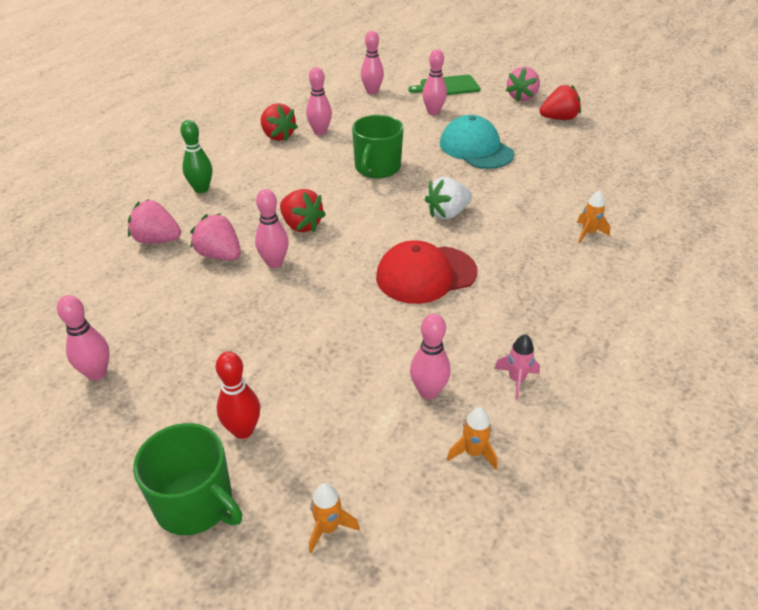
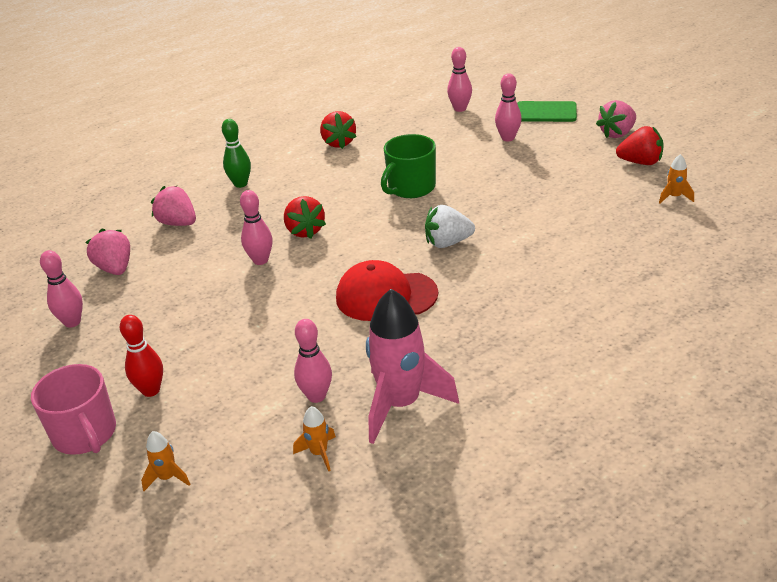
camera: 25 degrees right, 5 degrees down
green mug [133,423,243,535] -> pink mug [31,364,116,455]
pink strawberry [190,213,241,260] -> pink strawberry moved to [85,229,130,275]
pink bowling pin [306,67,332,135] -> none
turquoise cap [440,115,514,169] -> none
pink rocket [494,334,540,400] -> pink rocket [366,289,459,444], size x2.32
orange rocket [577,190,611,244] -> orange rocket moved to [659,154,694,204]

